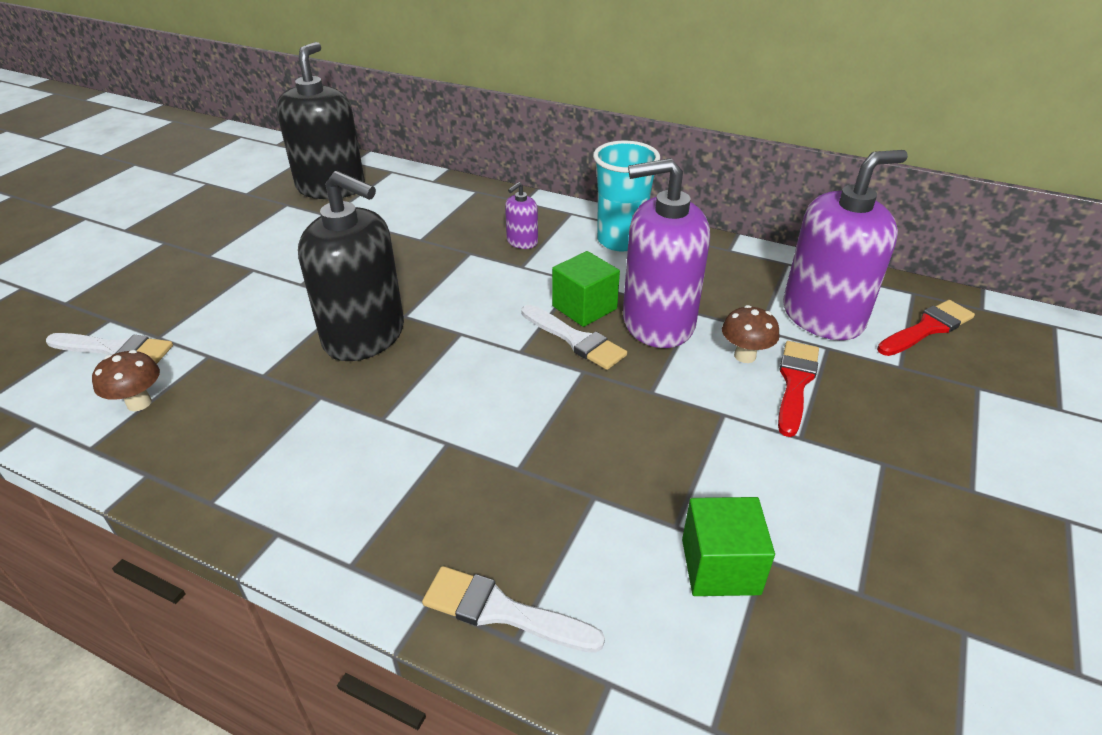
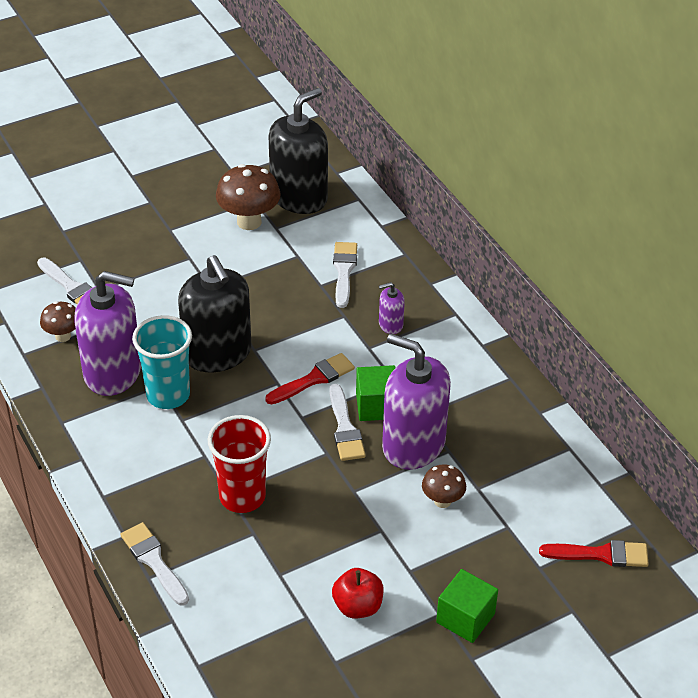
camera: 35 degrees right, 5 degrees up
turquoise cup [593,141,660,251] -> turquoise cup moved to [132,315,192,409]
green cube [682,497,775,596] -> green cube moved to [436,569,498,643]
red brush [778,341,819,437] -> red brush moved to [266,353,355,404]
purple soap dispenser [783,150,908,340] -> purple soap dispenser moved to [75,271,141,396]
none -> red cup [208,415,271,513]
none -> brown mushroom [216,164,281,230]
none -> red apple [332,568,384,618]
none -> white brush [333,242,357,308]

